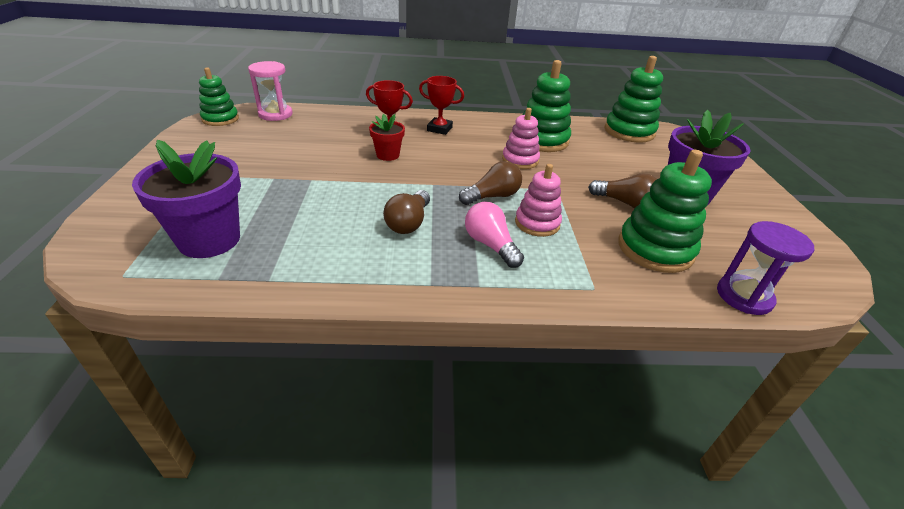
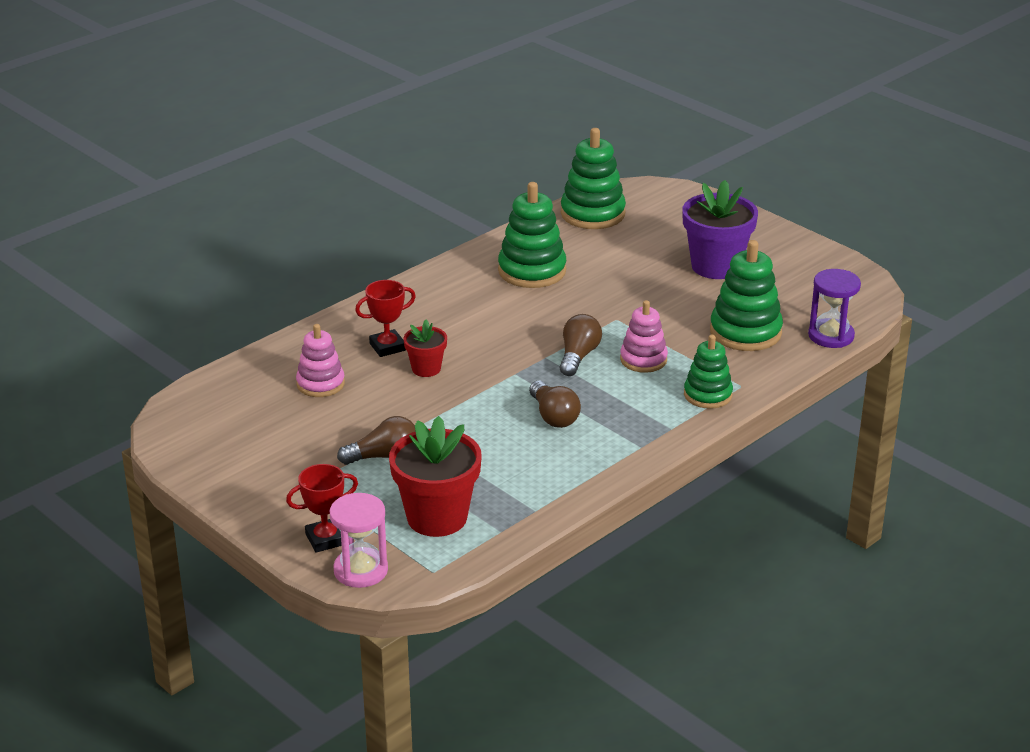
camera: 40 degrees left, 5 degrees down
purple flower pot [132,140,241,258] -> red flower pot [389,416,482,537]
green stacking toy [199,67,239,126] -> green stacking toy moved to [684,335,733,409]
pink hourglass [248,61,293,121] -> pink hourglass moved to [329,493,388,588]
red trophy [419,76,464,135] -> red trophy moved to [286,464,358,553]
pink light bulb [465,202,524,268] -> none
pink stacking toy [502,108,540,169] -> pink stacking toy moved to [296,324,345,397]
brown light bulb [588,173,657,208] -> brown light bulb moved to [337,416,415,465]

